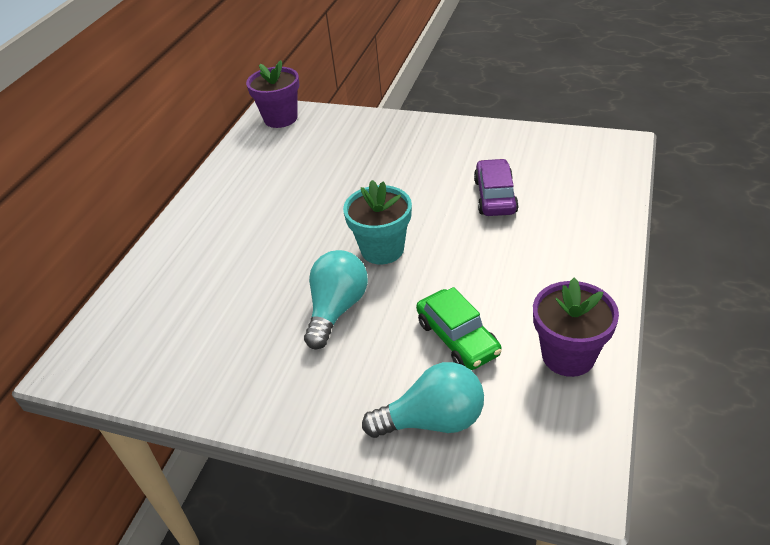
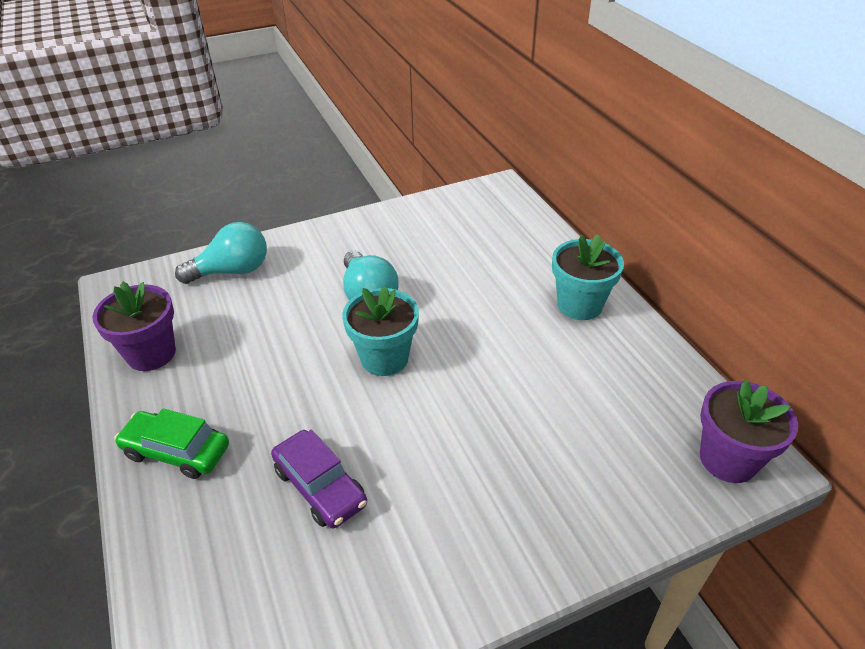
camera: 135 degrees right, 0 degrees up
turquoise light bulb [362,362,484,438] -> turquoise light bulb turned 150 degrees counterclockwise [175,222,267,284]
green car [416,287,502,370] -> green car moved to [114,408,229,479]
none -> turquoise flower pot [552,234,624,320]

